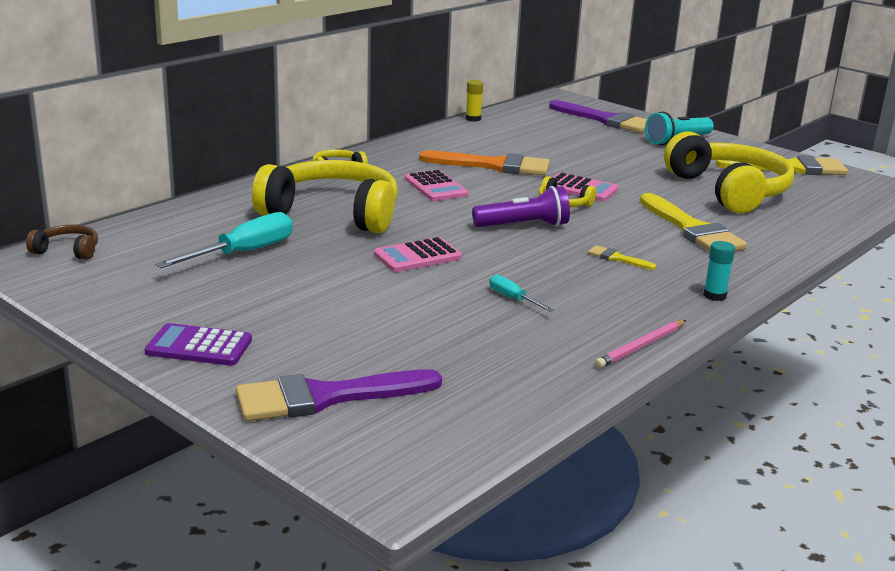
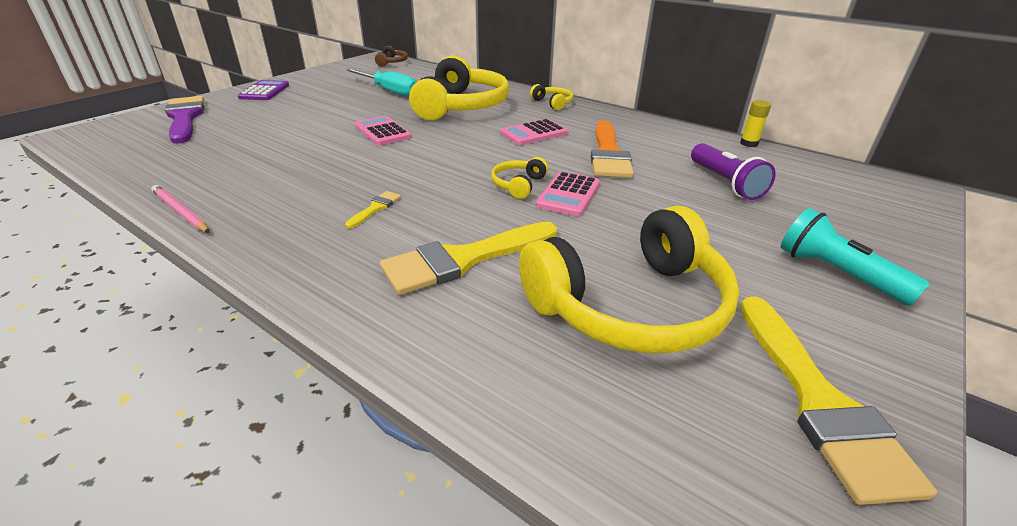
camera: 85 degrees right, 10 degrees up
purple flashlight [472,186,570,228] -> purple flashlight moved to [691,143,776,200]
turquoise screwdriver [489,275,553,312] -> none
purple brush [549,100,647,133] -> none
turquoise glue stick [704,241,735,301] -> none

